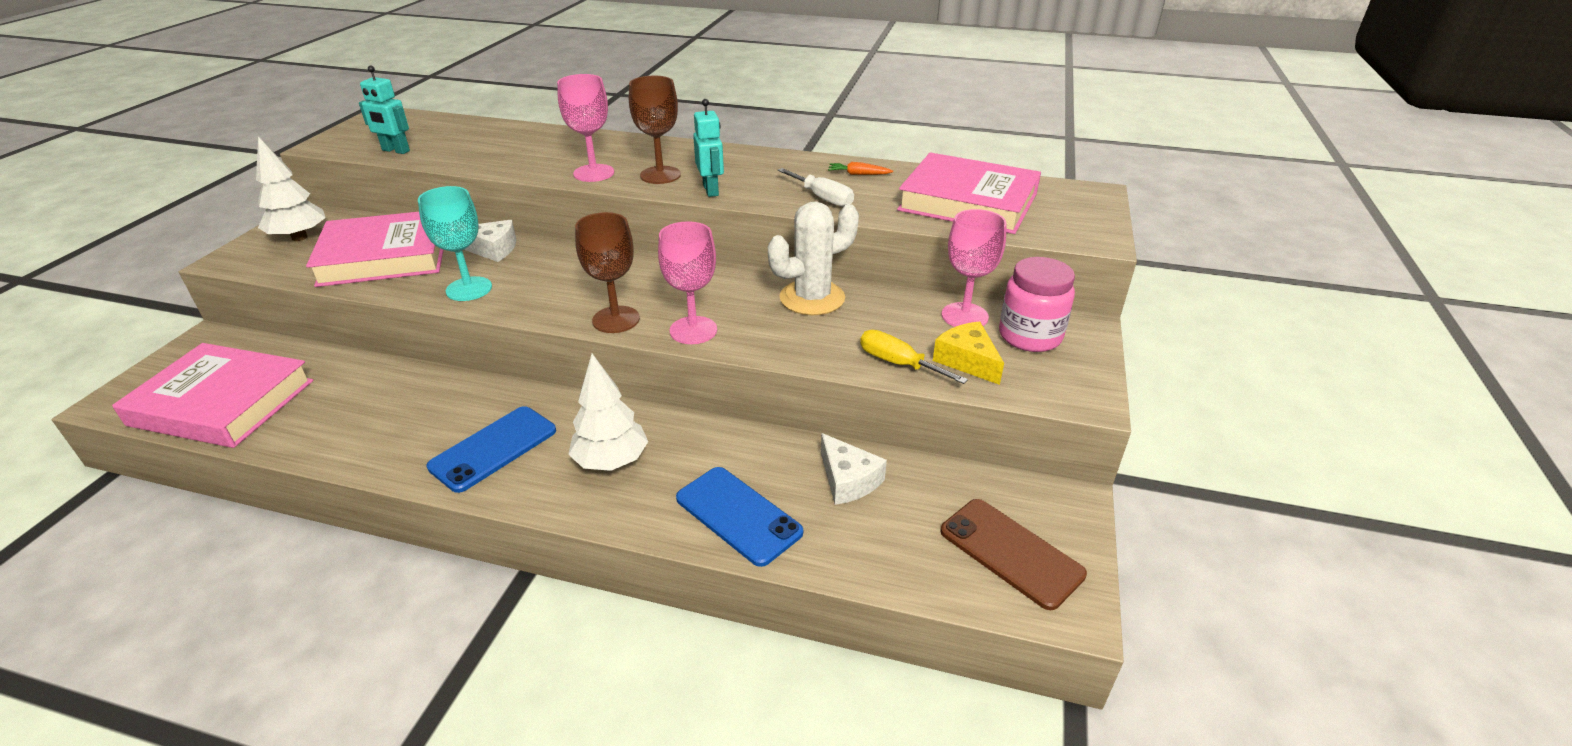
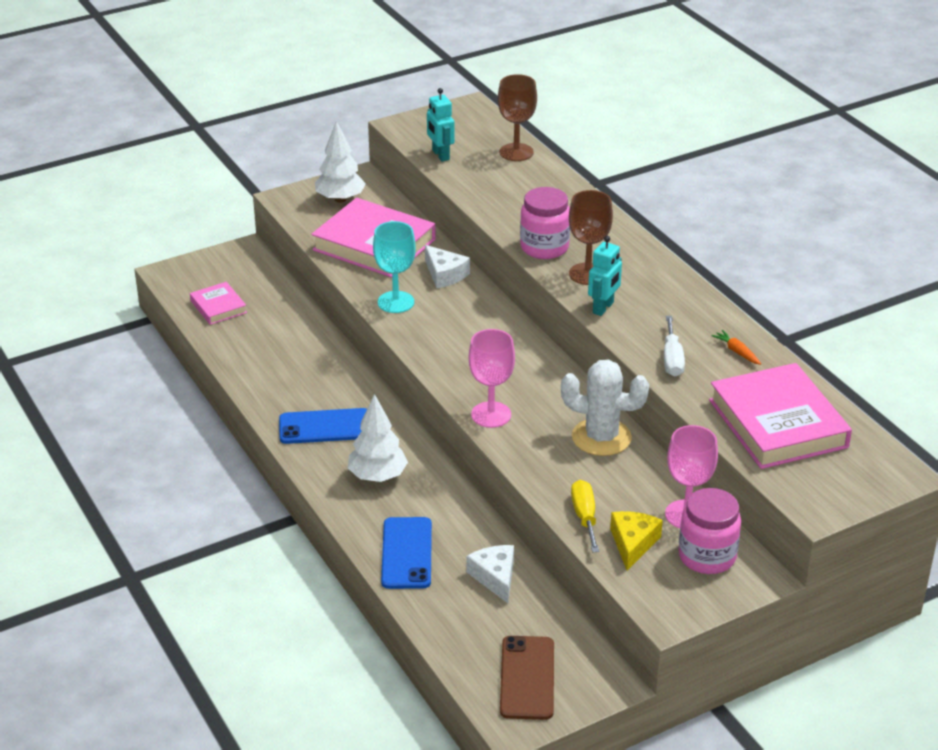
camera: 45 degrees right, 0 degrees up
pink book [112,343,313,448] -> pink book [190,282,247,325], size x0.50
pink goblet [557,74,614,182] -> pink jar [520,187,570,259]
brown goblet [575,212,640,333] -> brown goblet moved to [498,74,537,161]
white cheese [821,433,887,505] -> white cheese turned 150 degrees clockwise [466,545,514,603]

